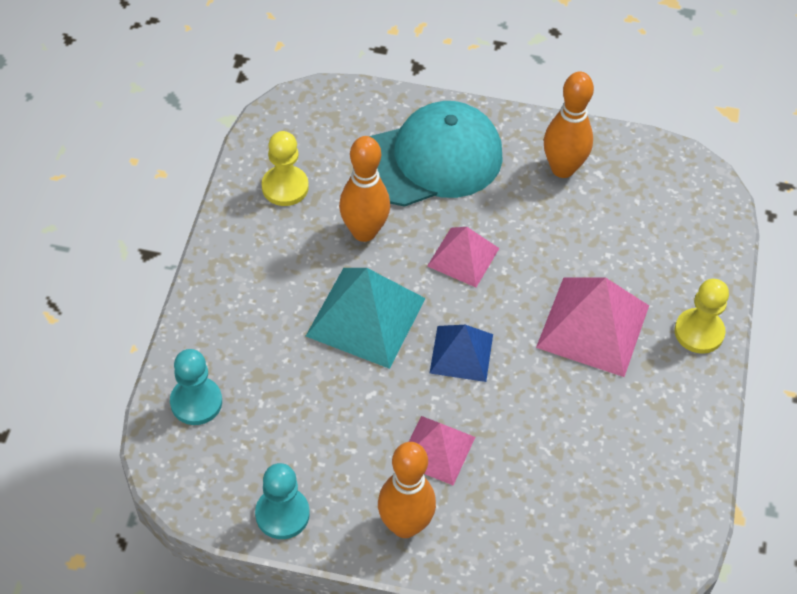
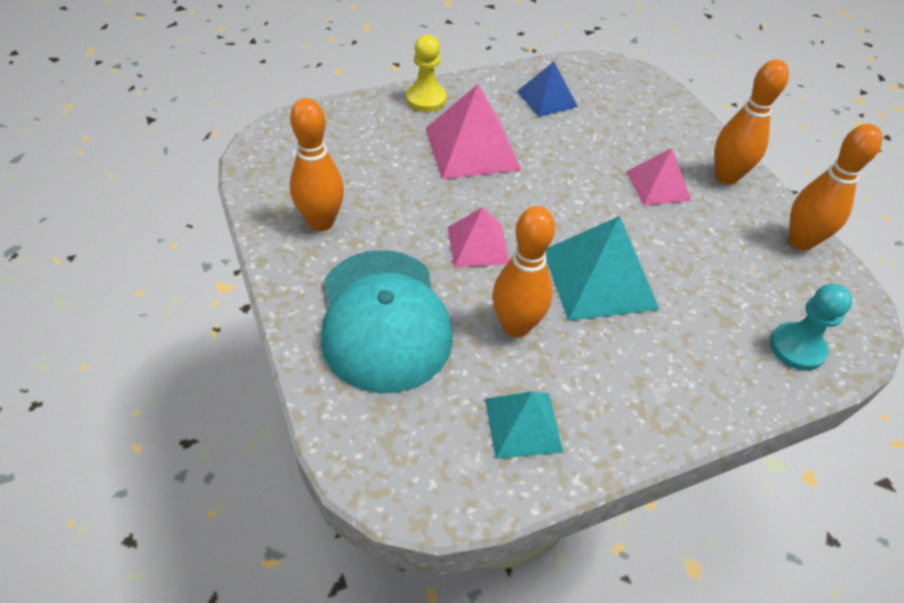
camera: 125 degrees left, 5 degrees down
turquoise pawn [255,463,310,539] -> orange bowling pin [789,124,882,251]
yellow pawn [262,131,309,206] -> turquoise pyramid [485,391,563,459]
turquoise cap [370,101,503,207] -> turquoise cap turned 135 degrees counterclockwise [321,250,453,393]
blue pyramid [430,325,493,382] -> blue pyramid moved to [517,61,578,117]

